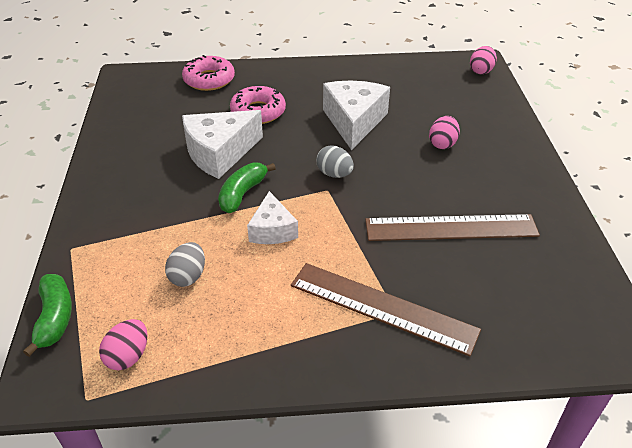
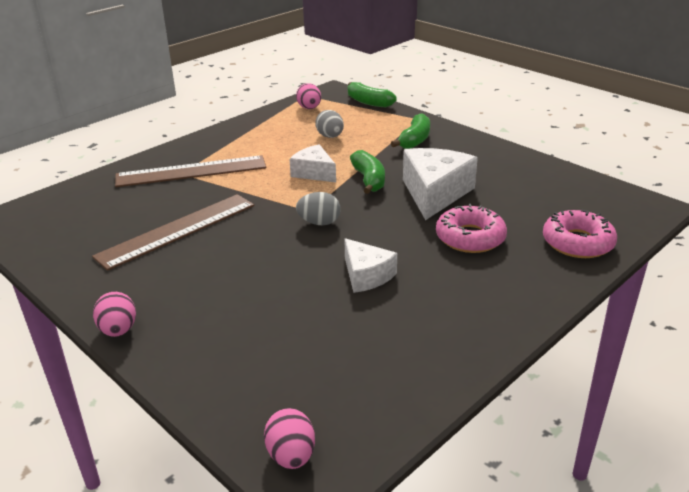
camera: 140 degrees right, 10 degrees down
white cheese [323,81,390,150] -> white cheese [344,238,397,293], size x0.61
pink egg [429,116,460,149] -> pink egg moved to [93,292,136,337]
none -> green banana [391,114,430,149]

